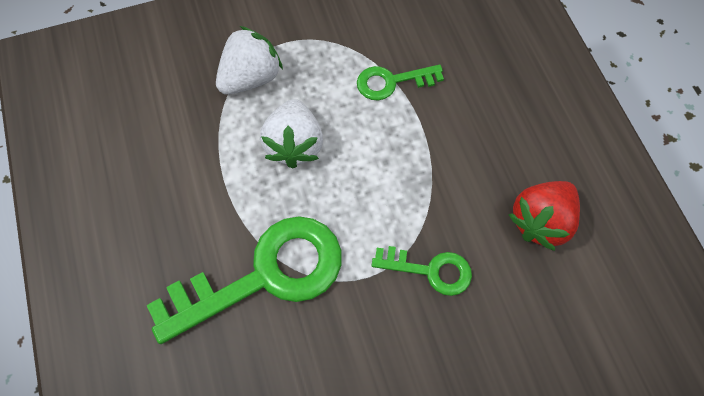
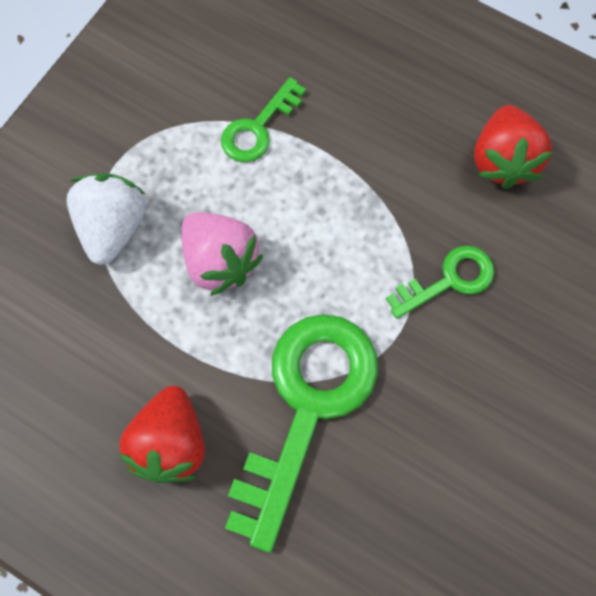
camera: 40 degrees left, 5 degrees up
white strawberry [260,99,323,169] -> pink strawberry [182,213,263,296]
none -> red strawberry [119,386,205,483]

